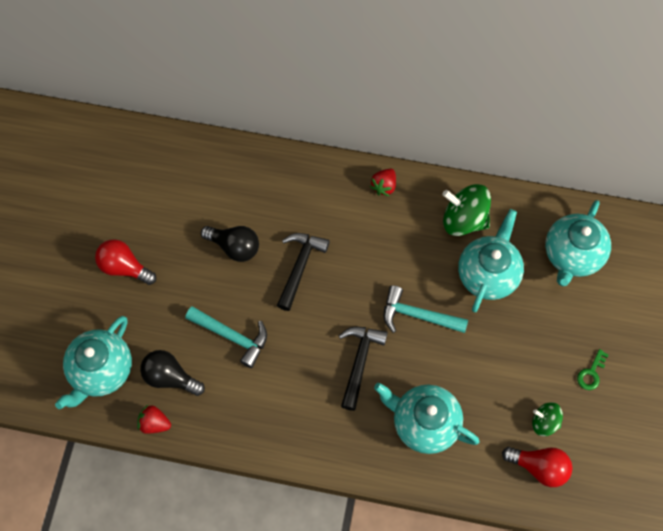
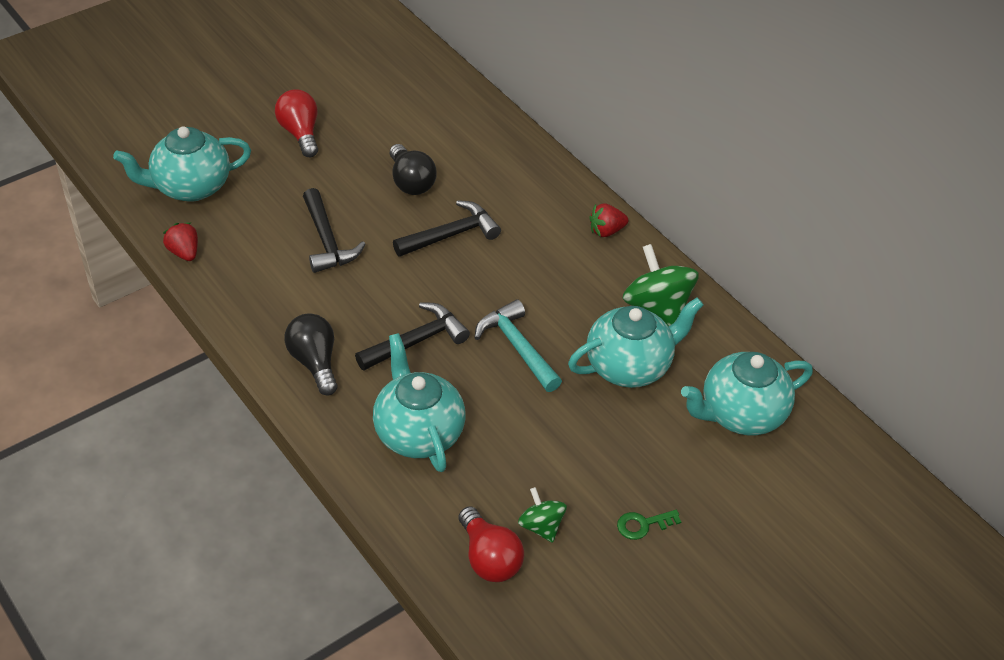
camera: 40 degrees right, 20 degrees down
black light bulb [140,350,205,396] -> black light bulb moved to [285,313,338,396]
turquoise hammer [185,306,267,368] -> black hammer [303,188,365,273]

